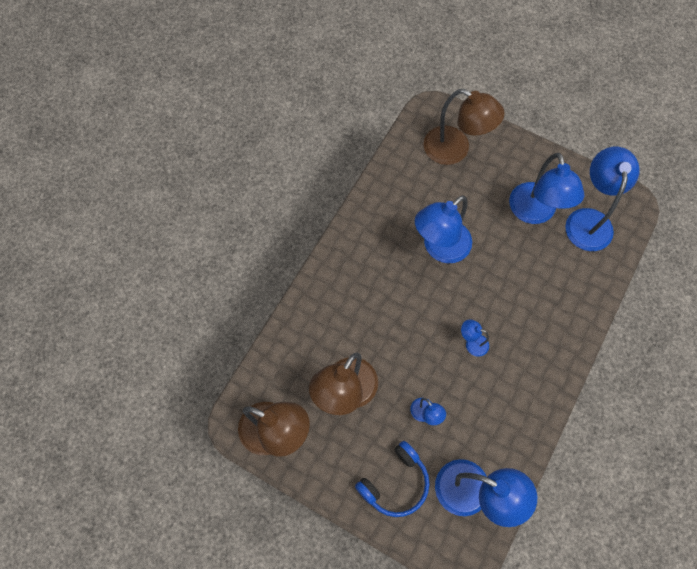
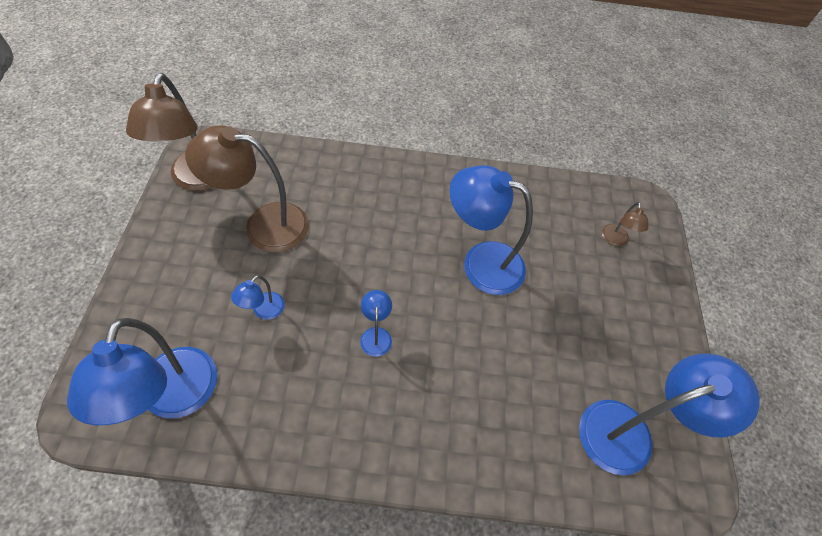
camera: 60 degrees right, 10 degrees down
blue headphones [355,441,429,517] -> none
brown lamp [424,89,505,165] -> brown lamp [602,202,648,246], size x0.46
blue lamp [509,153,584,224] -> none

